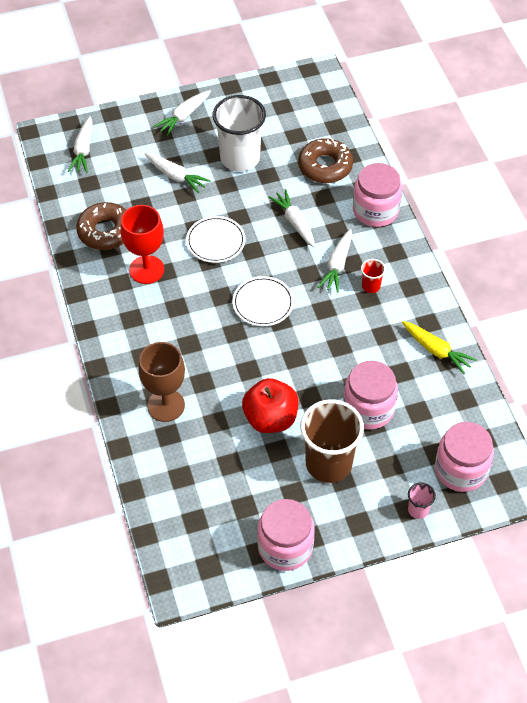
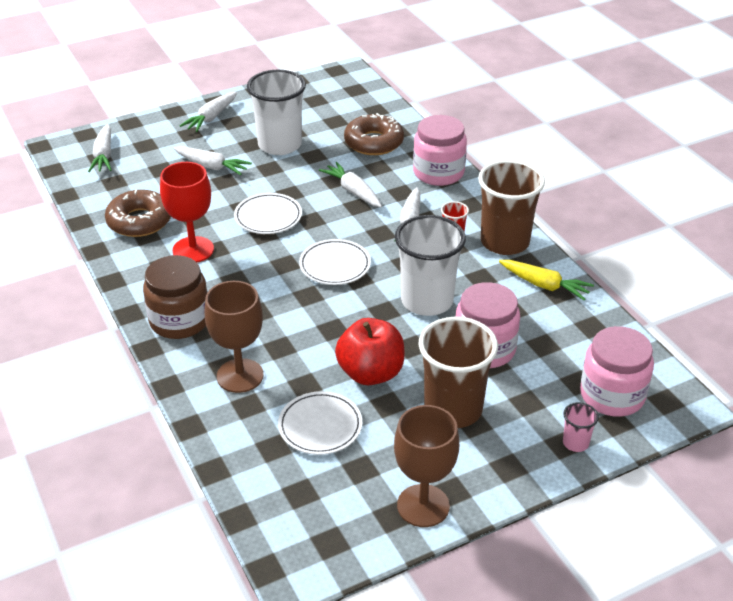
camera: 10 degrees left, 15 degrees down
pink jar [257,499,315,571] -> brown goblet [394,405,459,527]
none -> brown jar [143,255,207,339]
none -> white plate [278,391,362,455]
none -> white cup [395,215,466,316]
none -> brown cup [478,160,545,255]

